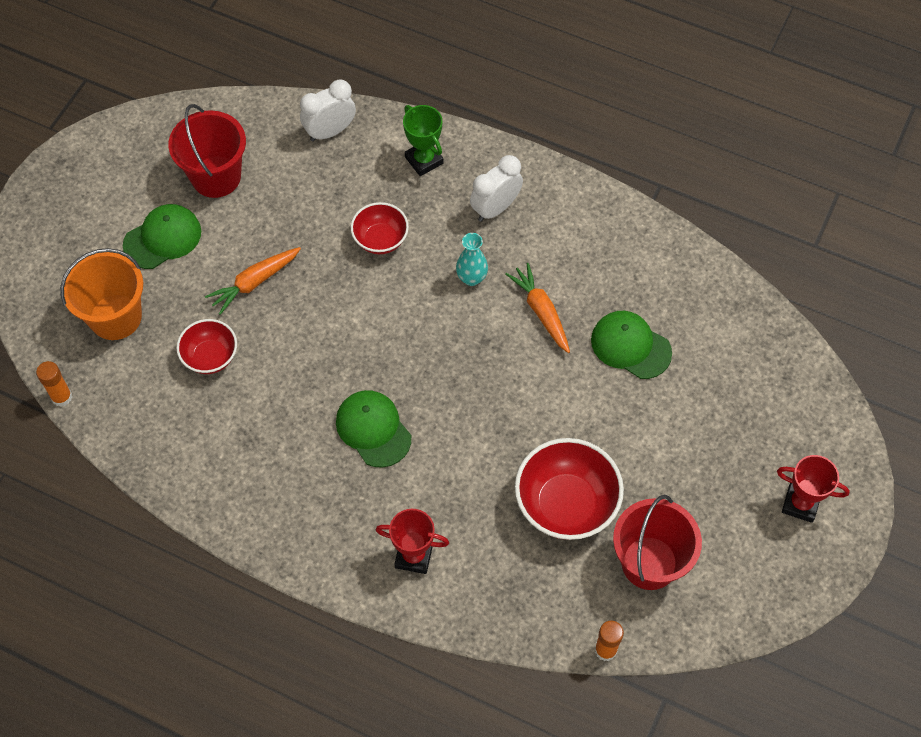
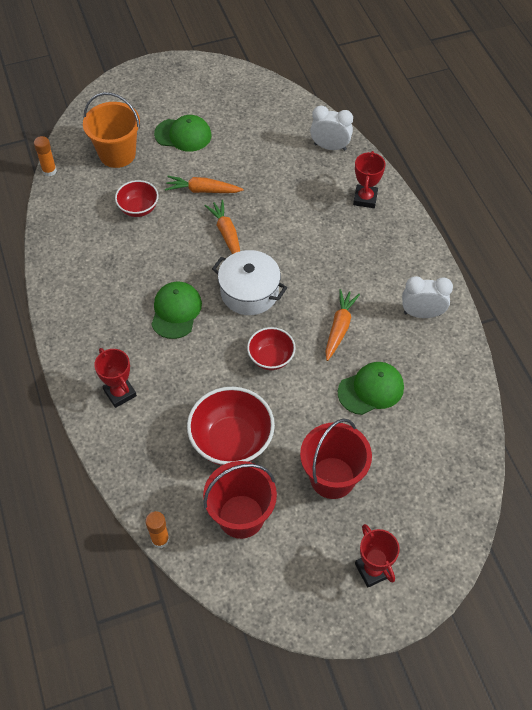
camera: 45 degrees right, 5 degrees down
red bucket [168,104,246,198] -> red bucket moved to [300,419,372,499]
red bowl [351,202,409,254] -> red bowl moved to [247,327,296,370]
green trophy [403,105,444,176] -> red trophy [353,151,385,208]
turquoise vase [456,233,488,286] -> none
white clock [470,155,523,222] -> white clock moved to [402,276,453,318]
green cap [591,311,672,379] -> green cap turned 75 degrees clockwise [338,362,404,415]
none -> orange carrot [205,200,240,254]
none -> white pot [212,250,287,315]

